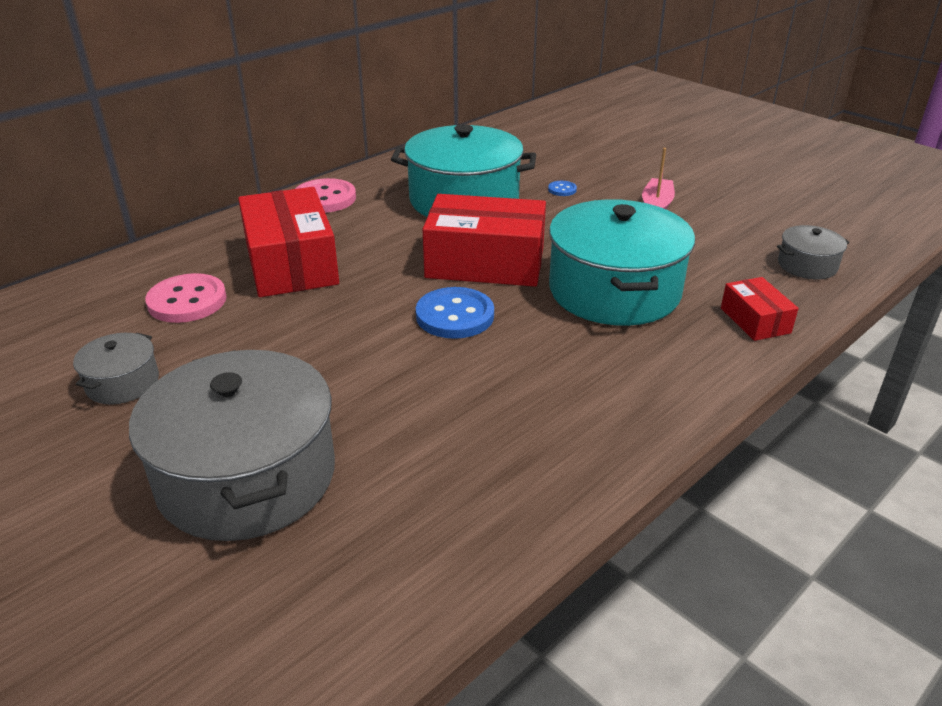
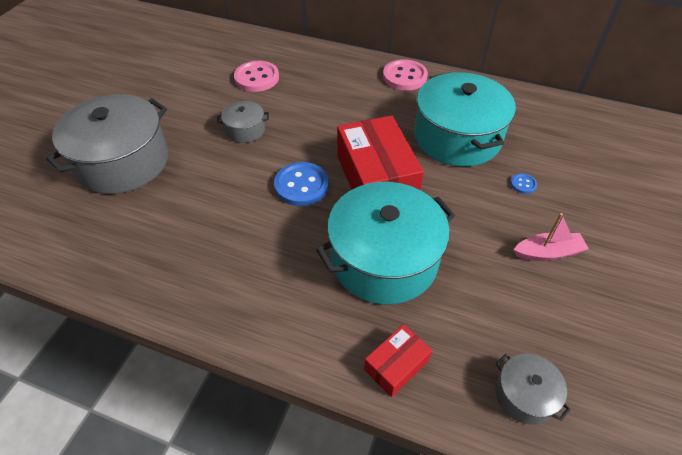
camera: 65 degrees right, 15 degrees up
grey pot [73,333,159,404] -> grey pot moved to [217,101,269,143]
red box [238,187,339,297] -> none

